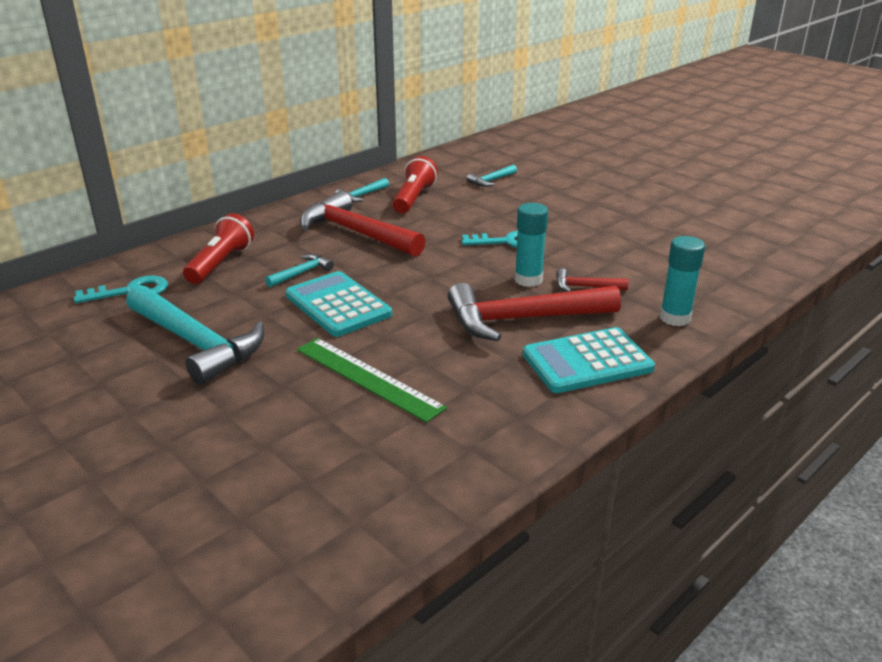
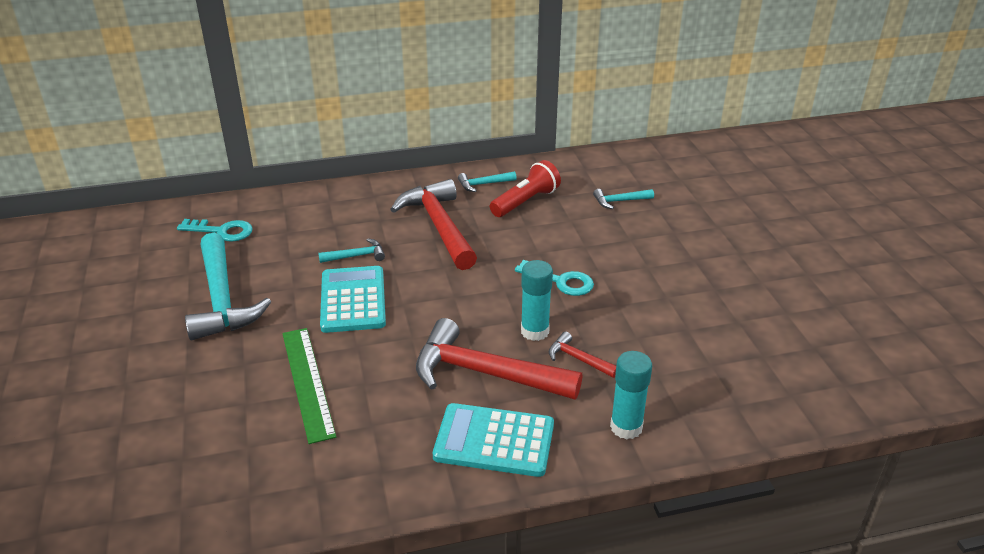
camera: 30 degrees right, 5 degrees up
red flashlight [183,213,254,284] -> none

